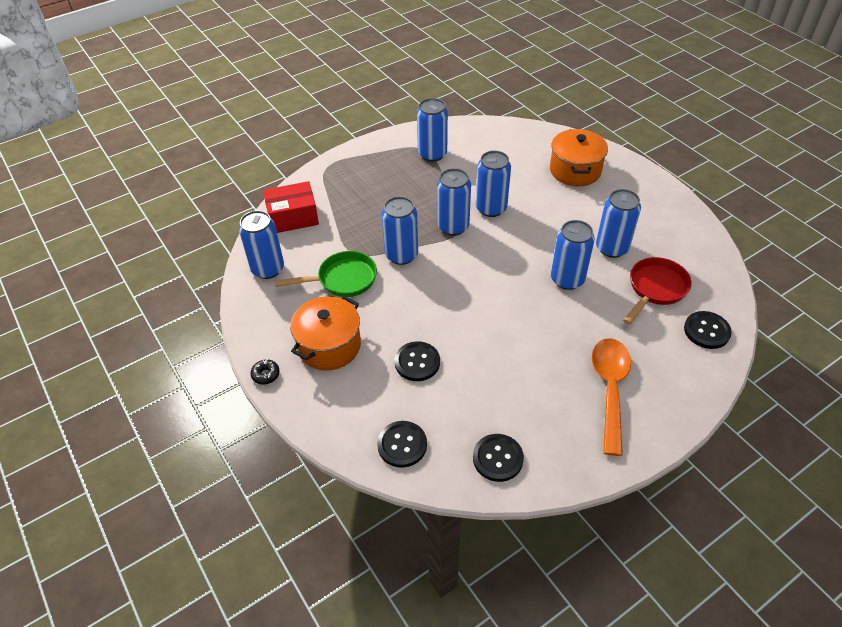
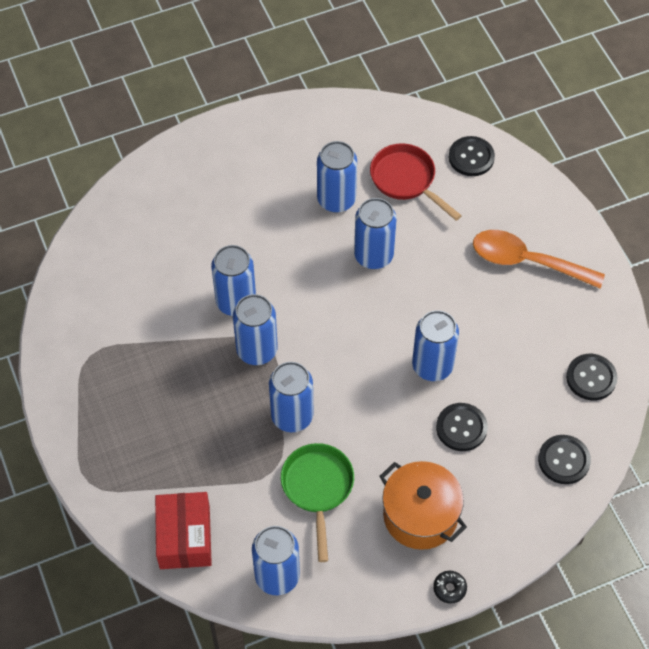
camera: 80 degrees left, 10 degrees up
blue can [417,98,448,162] -> blue can moved to [412,310,459,381]
orange pot [550,129,608,187] -> none

